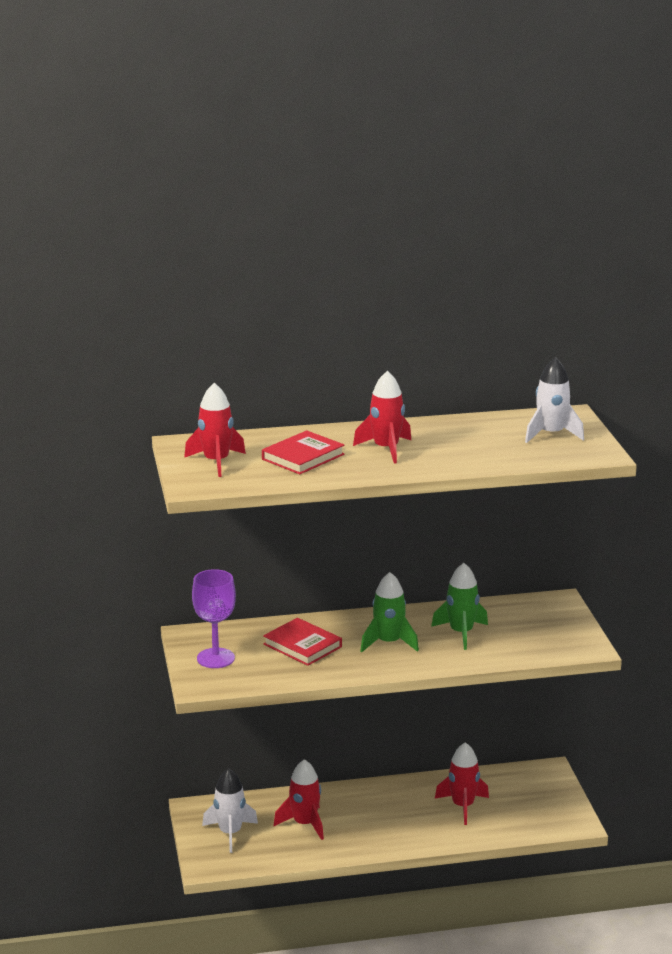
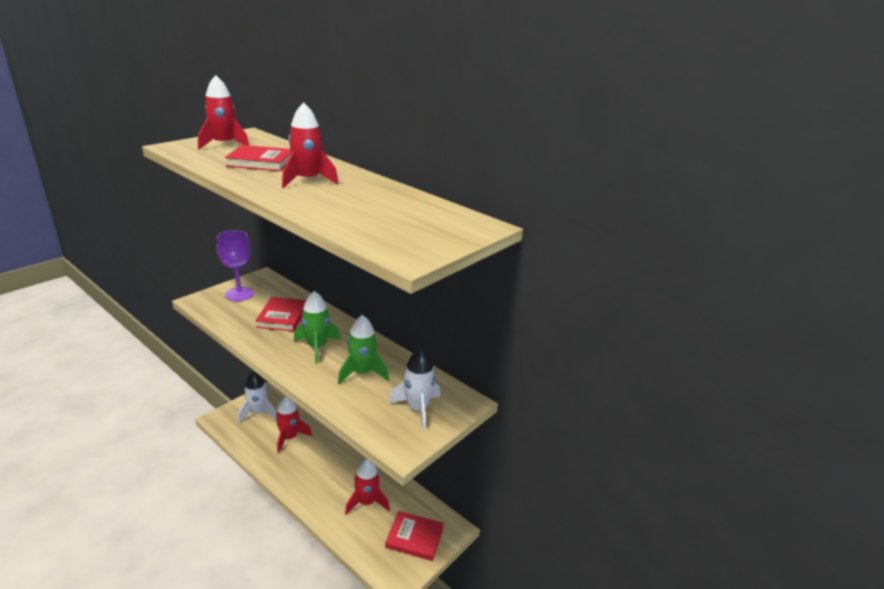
camera: 50 degrees right, 5 degrees up
white rocket [525,357,584,443] -> white rocket moved to [389,348,440,430]
none -> red book [385,511,444,561]

